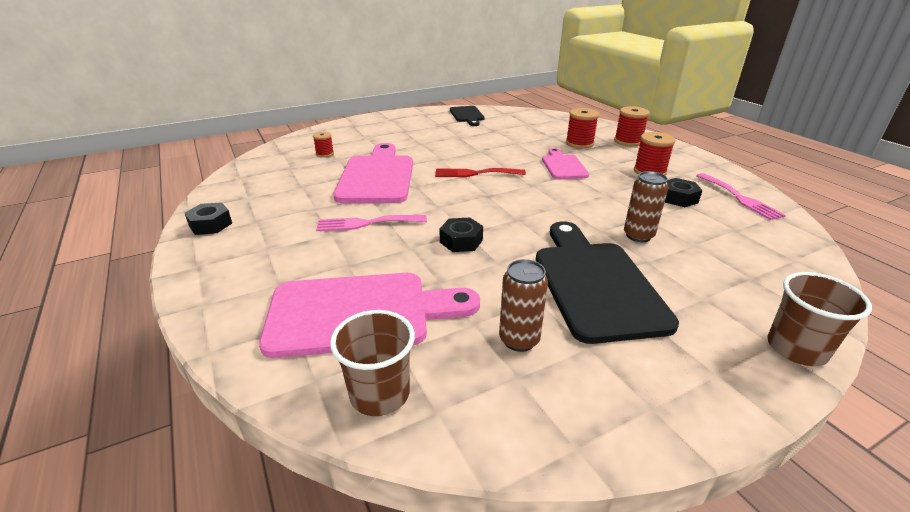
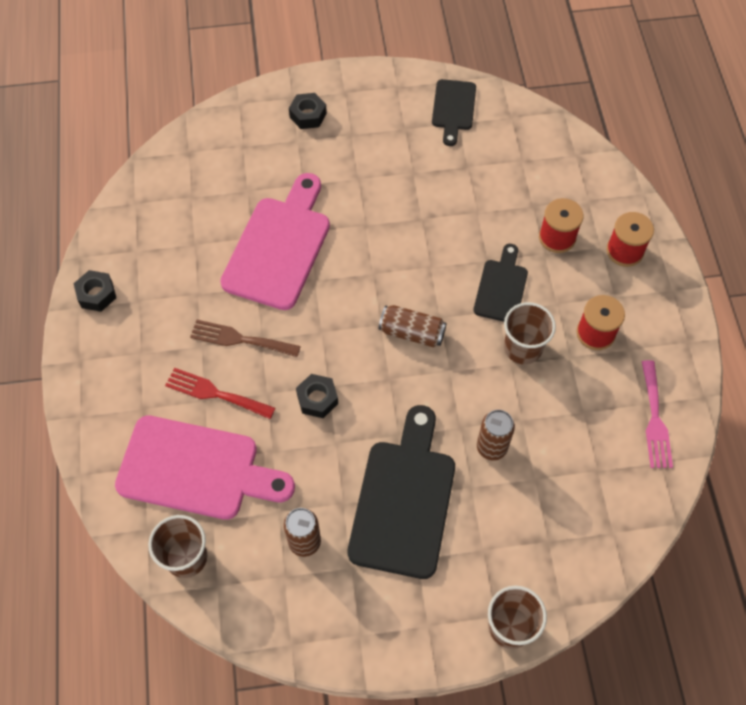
camera: 20 degrees right, 30 degrees up
red spool [313,132,334,157] -> none
pink fork [316,215,427,231] -> brown fork [190,320,301,357]
red fork [435,168,526,177] -> red fork moved to [165,368,275,419]
pink cutting board [542,148,589,179] -> black cutting board [474,244,528,322]
black nut [665,178,703,207] -> black nut moved to [289,93,327,129]
none -> brown can [379,305,447,347]
none -> brown cup [504,302,556,364]

